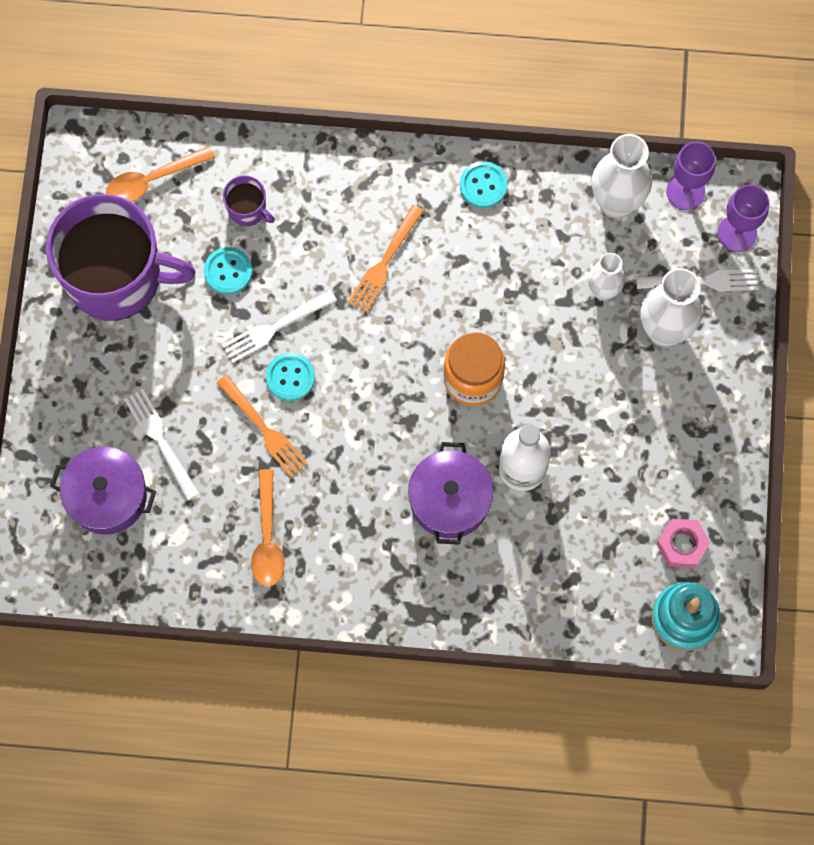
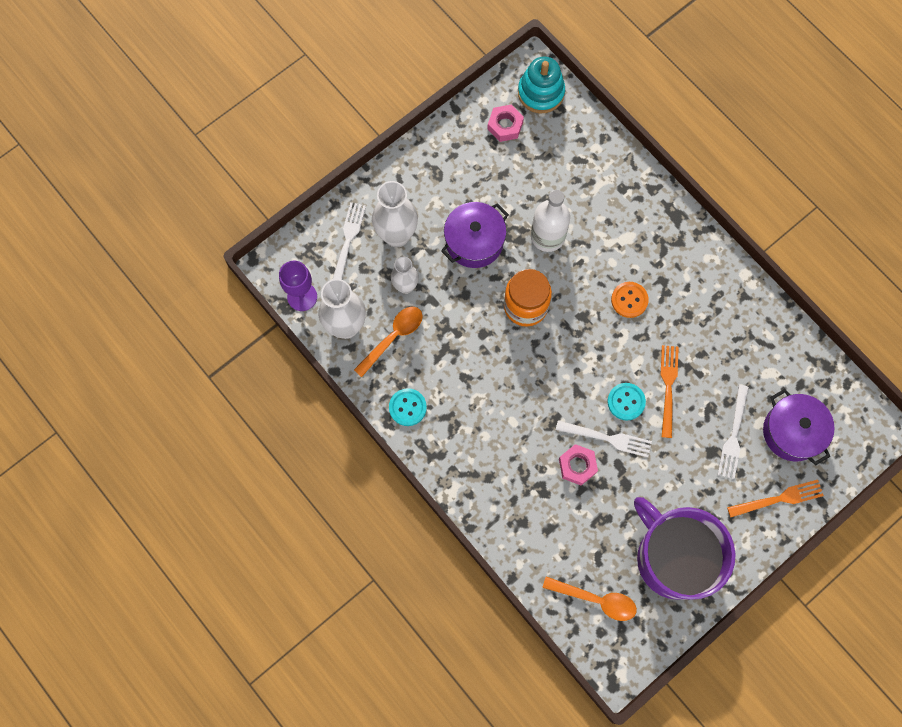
camera: 135 degrees left, 0 degrees up
turquoise button [204,247,252,295] -> none
purple mug [223,175,275,226] -> none
orange spoon [251,469,285,587] -> orange spoon moved to [354,307,422,377]
orange fork [348,205,424,313] -> orange fork moved to [727,480,824,517]
purple pot [408,442,493,545] -> purple pot moved to [441,202,509,268]
white fork [636,269,759,291] -> white fork turned 60 degrees clockwise [333,202,366,280]
purple goblet [718,185,769,252] -> none
none -> pink nut [559,444,598,485]
none -> orange button [611,282,649,318]

